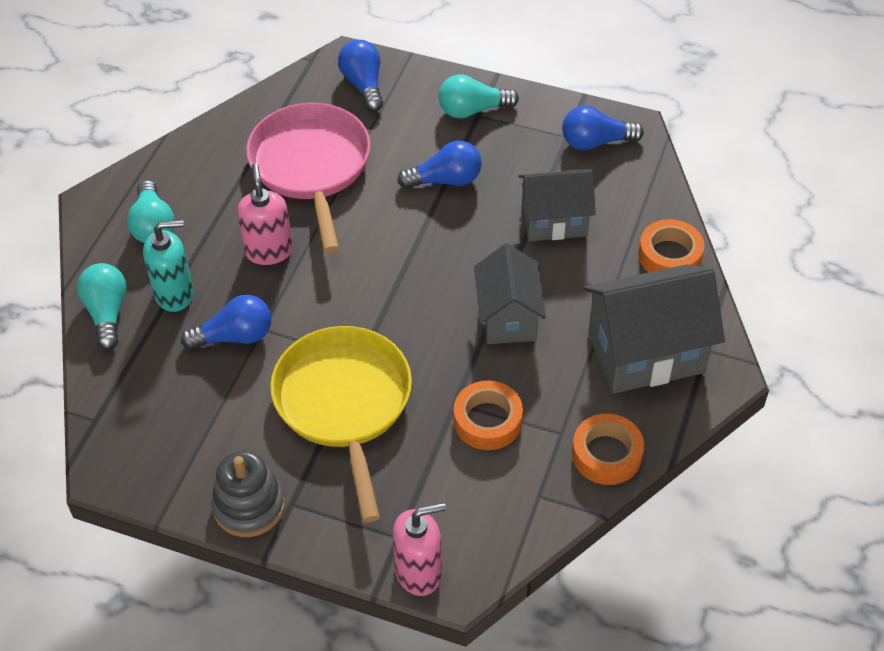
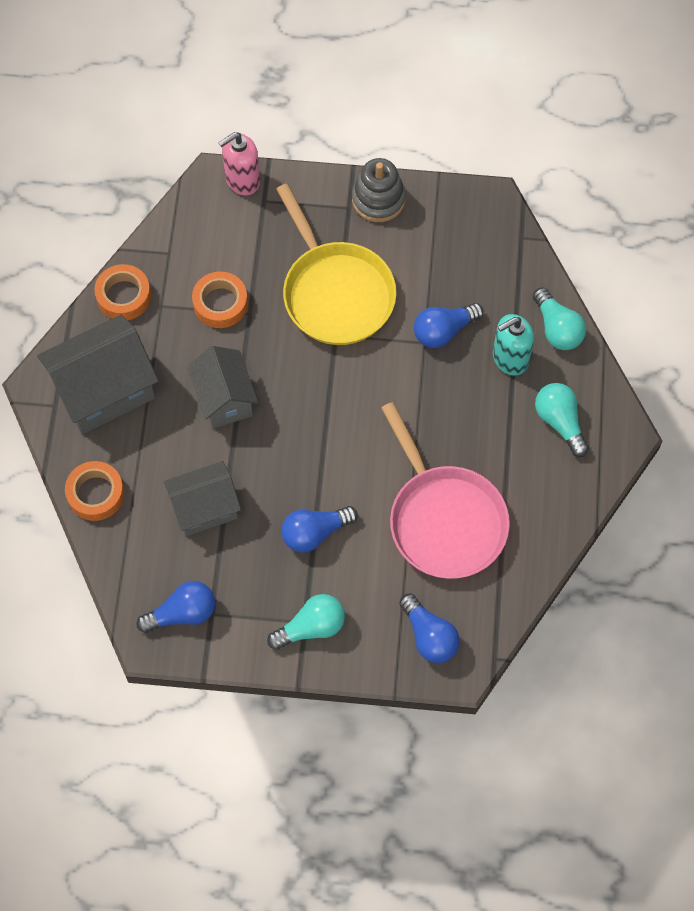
camera: 165 degrees right, 15 degrees up
pink soap dispenser [237,163,293,265] -> none

